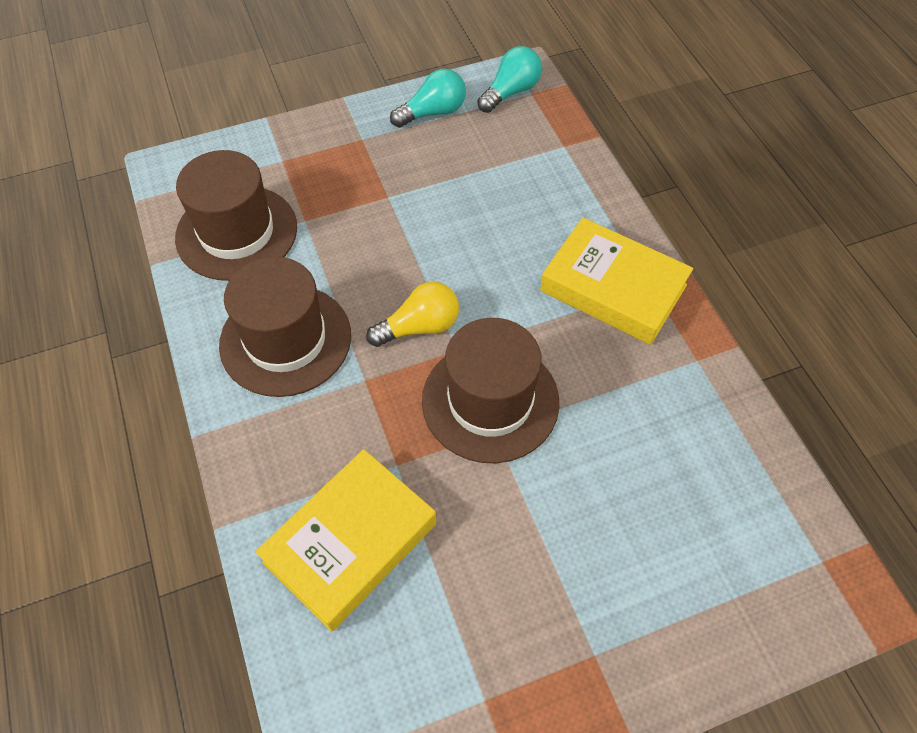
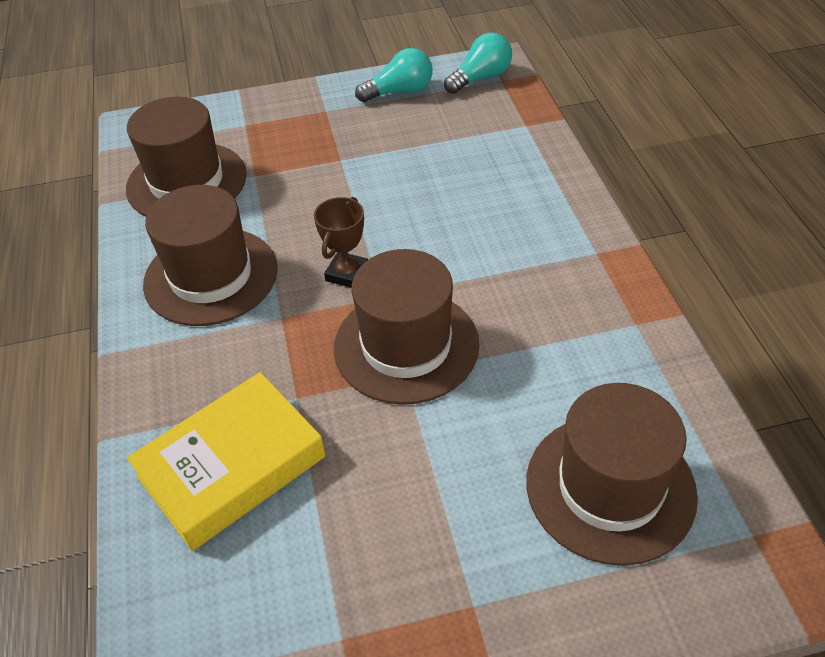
camera: 10 degrees right, 10 degrees down
yellow light bulb [366,282,459,347] -> brown trophy [314,197,368,288]
yellow book [540,218,693,345] -> none
none -> brown hat [526,383,698,566]

